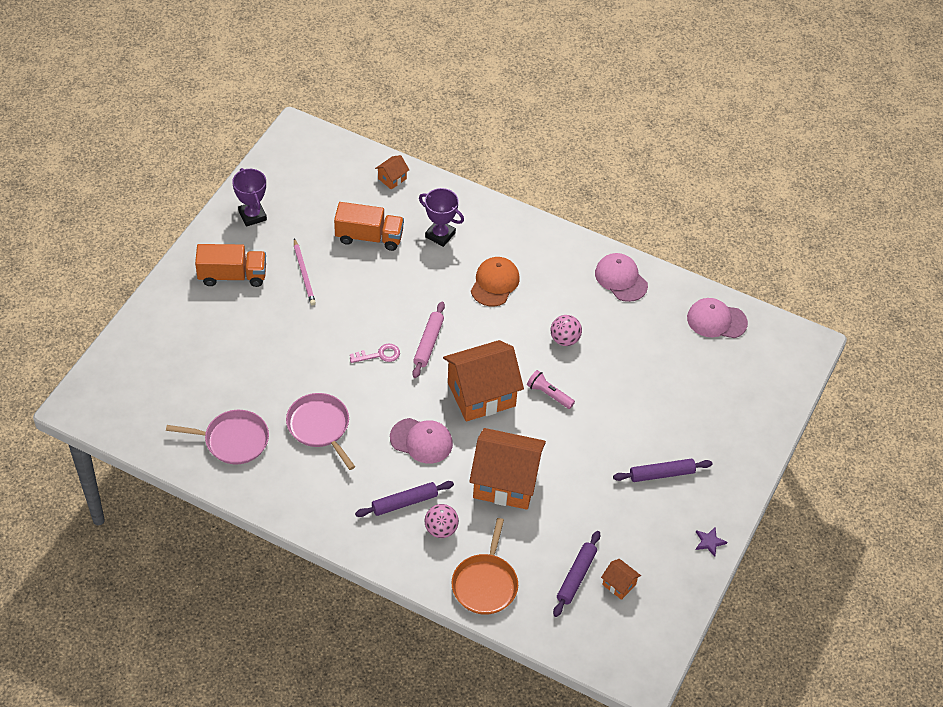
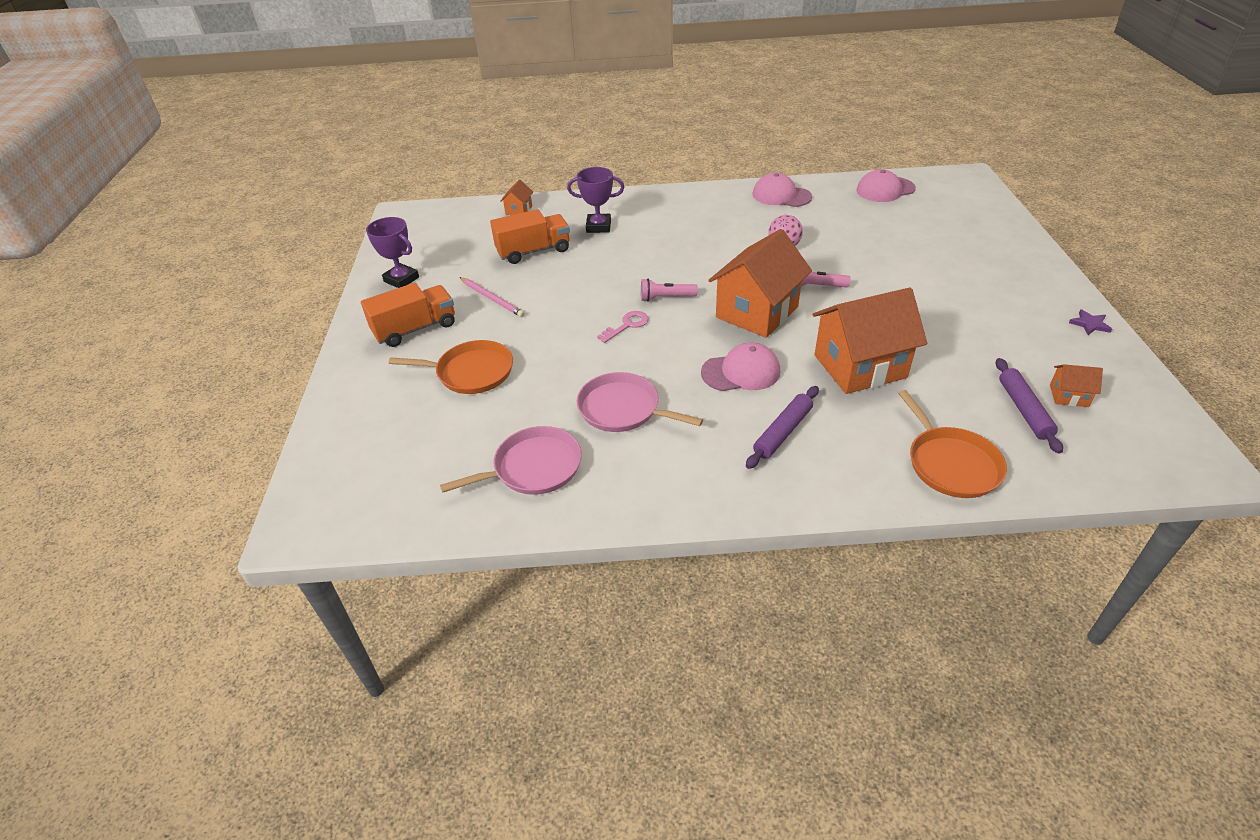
camera: 25 degrees left, 10 degrees down
pink rolling pin [412,302,445,378] -> pink flashlight [641,278,698,302]
pink ball [425,504,459,538] -> none
orange cap [471,257,520,307] -> none
purple rolling pin [613,459,713,482] -> none
none -> orange pan [389,340,513,394]

